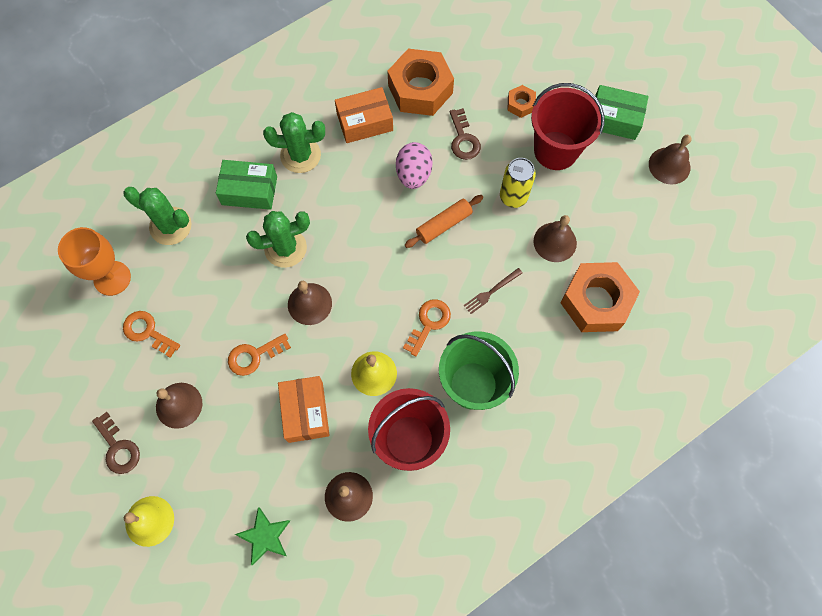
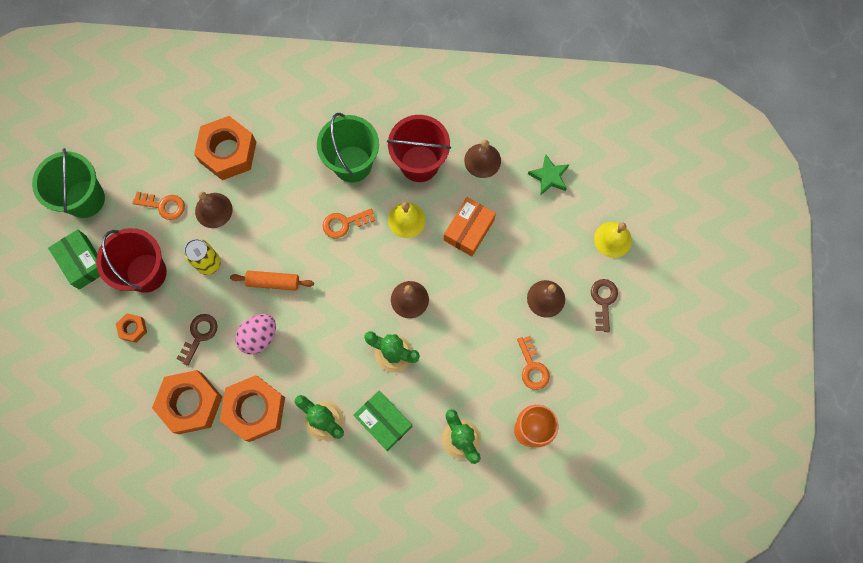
camera: 140 degrees left, 5 degrees up
orange key [228,334,291,376] -> orange key moved to [132,192,185,220]
orange box [335,87,393,143] -> orange nut [220,375,285,442]
brown fork [464,268,523,314] -> none
brown bell [649,135,692,185] -> green bucket [32,148,105,218]

